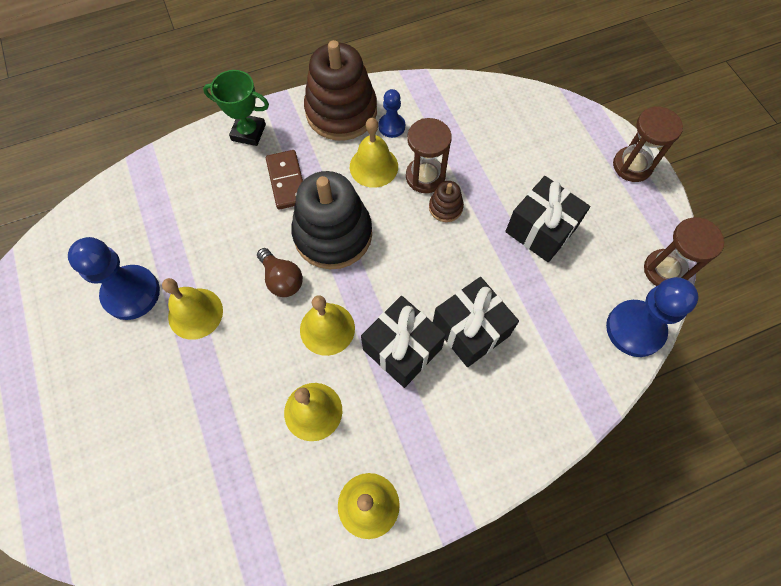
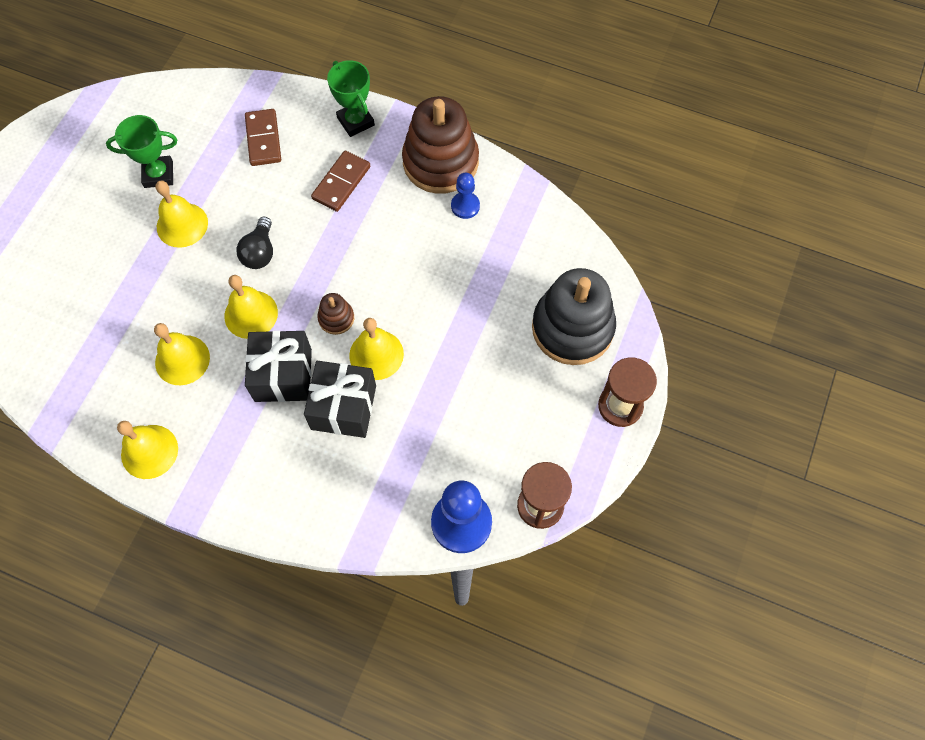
camera: 45 degrees right, 0 degrees up
blue pawn [68,237,160,320] -> green trophy [106,115,177,188]
brown light bulb [257,248,303,297] -> black light bulb [236,217,273,269]
black stacking toy [291,171,372,269] -> black stacking toy moved to [532,268,616,365]
yellow bell [350,118,398,188] -> yellow bell moved to [349,318,404,380]
brown hourglass [406,118,452,193] -> none
brown stacking toy [429,181,464,222] -> brown stacking toy moved to [317,293,354,335]
black gift [505,176,591,262] -> none
none -> brown domino [245,109,281,166]

